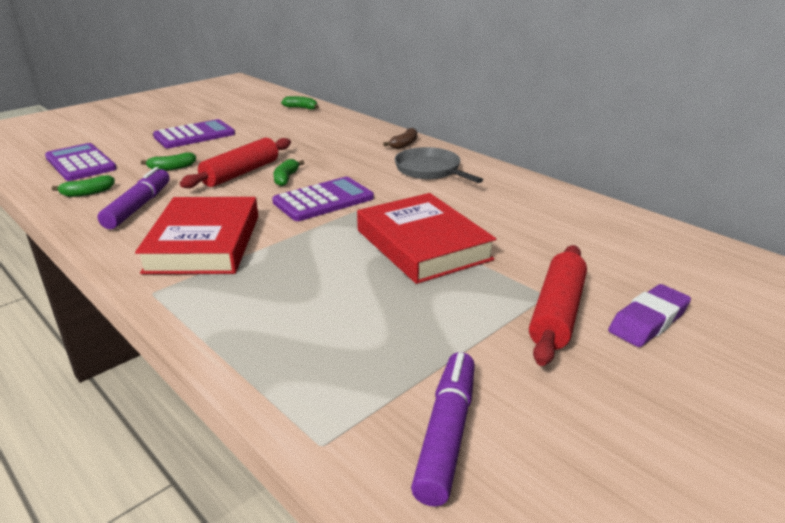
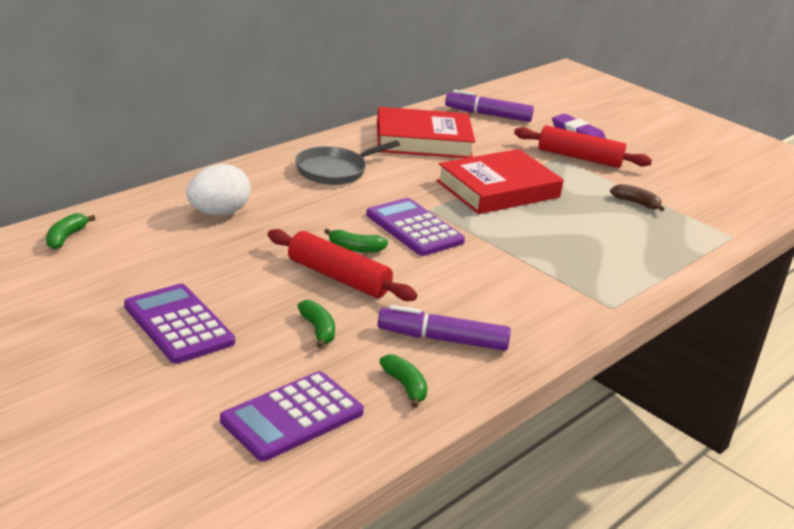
camera: 95 degrees left, 0 degrees up
red book [135,197,258,274] -> red book moved to [377,107,475,158]
brown banana [383,128,417,149] -> brown banana moved to [610,184,664,211]
purple marker [411,352,475,507] -> purple marker moved to [445,90,534,122]
none -> white egg [186,164,251,215]

